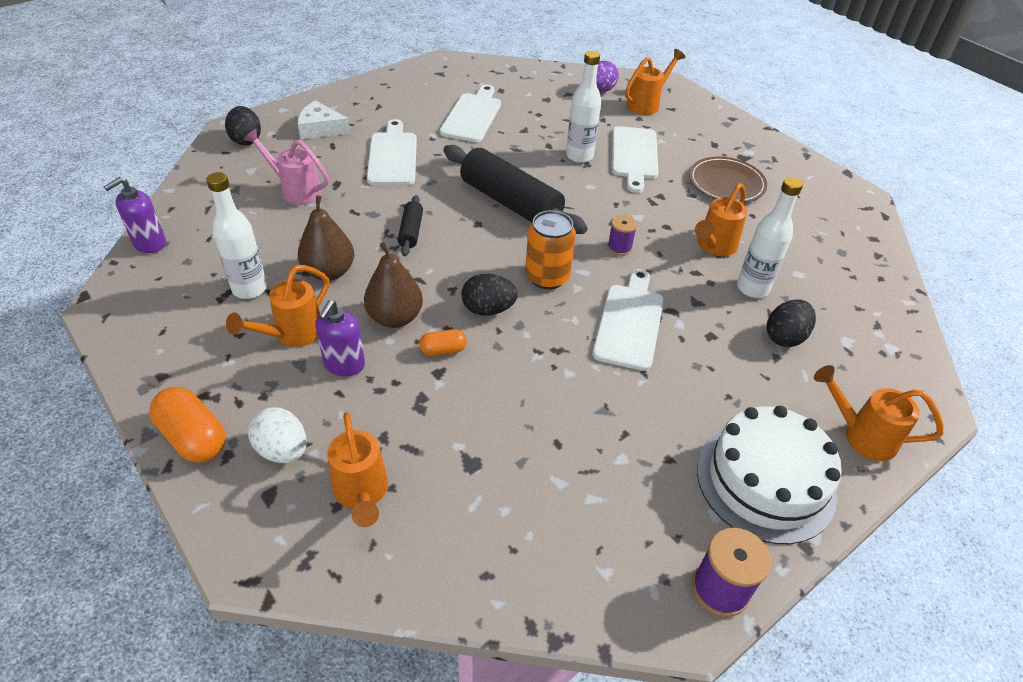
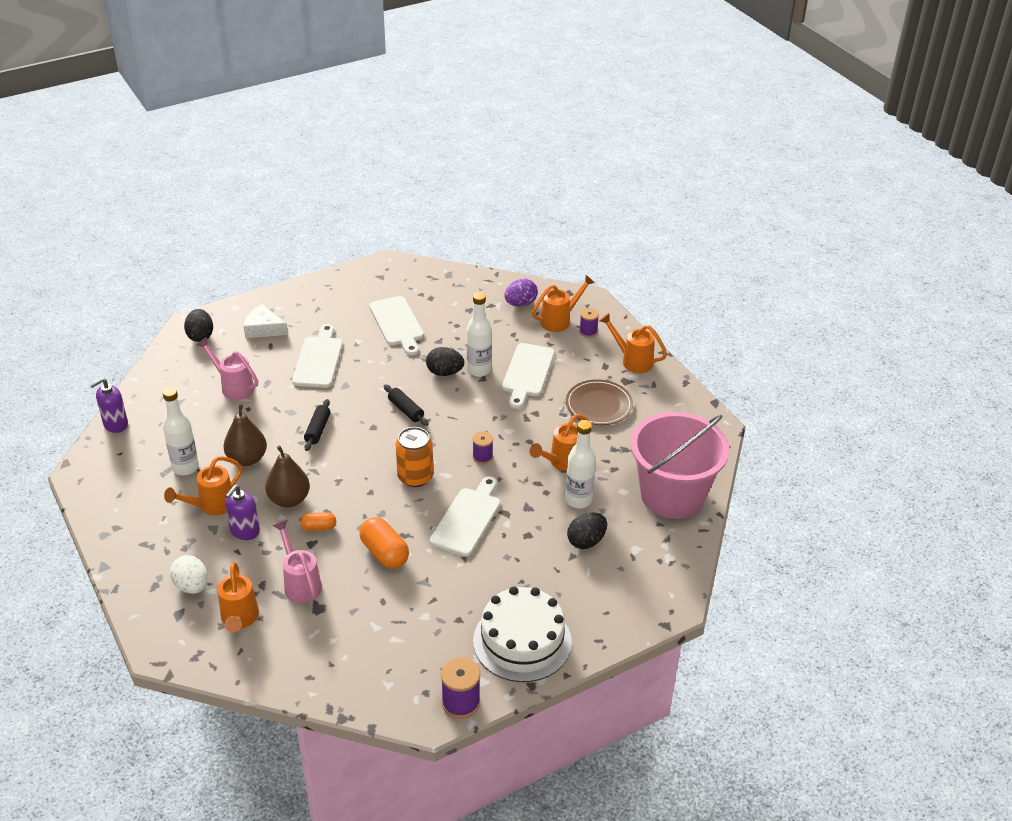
camera: 10 degrees right, 5 degrees down
orange capsule [150,387,226,463] -> orange capsule moved to [359,517,409,569]
white cutting board [440,85,501,142] -> white cutting board turned 135 degrees clockwise [369,296,424,356]
black rolling pin [443,145,587,234] -> black rolling pin [384,384,429,426], size x0.47
black egg [462,274,518,315] -> black egg moved to [426,347,464,376]
orange watering can [814,365,943,461] -> orange watering can moved to [599,313,667,373]
none -> pink watering can [273,520,322,603]
none -> purple spool [579,308,599,338]
none -> pink bucket [631,412,730,519]

